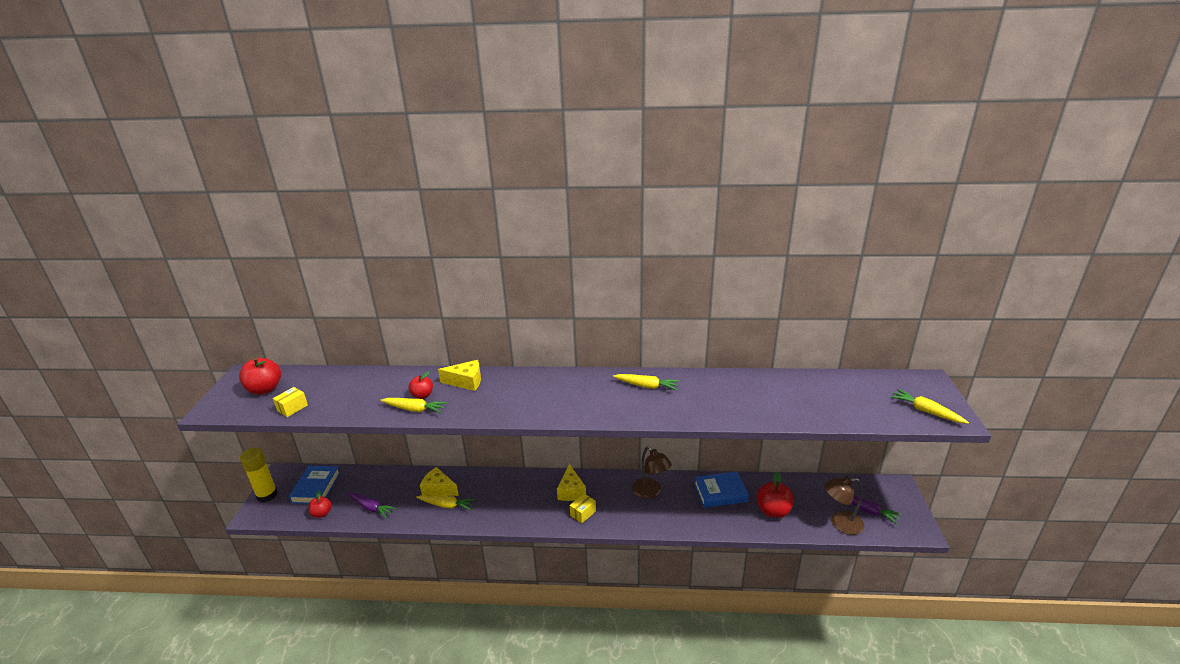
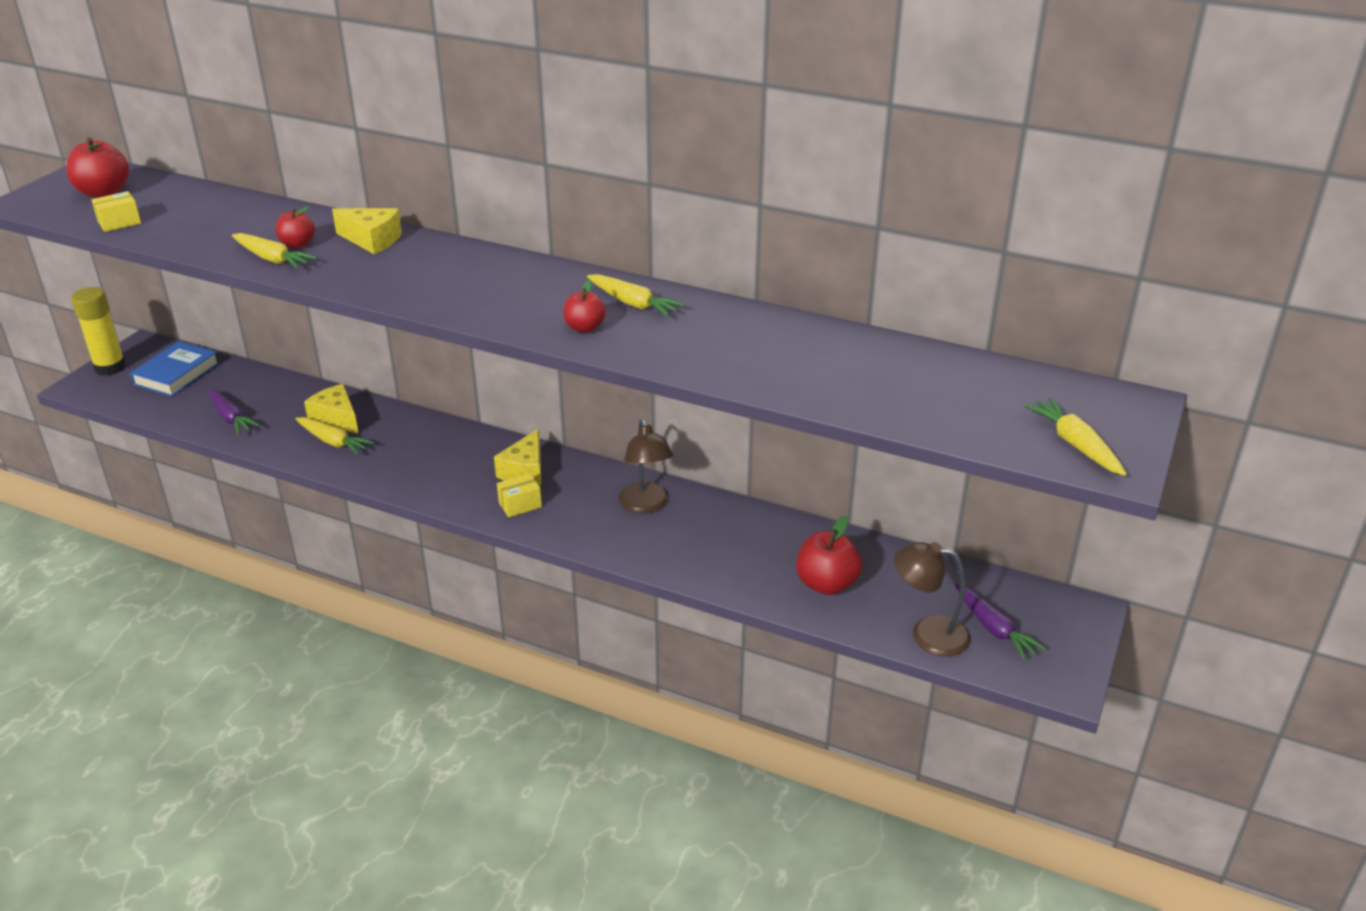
camera: 20 degrees right, 5 degrees up
red apple [308,490,332,518] -> red apple moved to [564,280,606,333]
blue book [694,472,749,508] -> none

